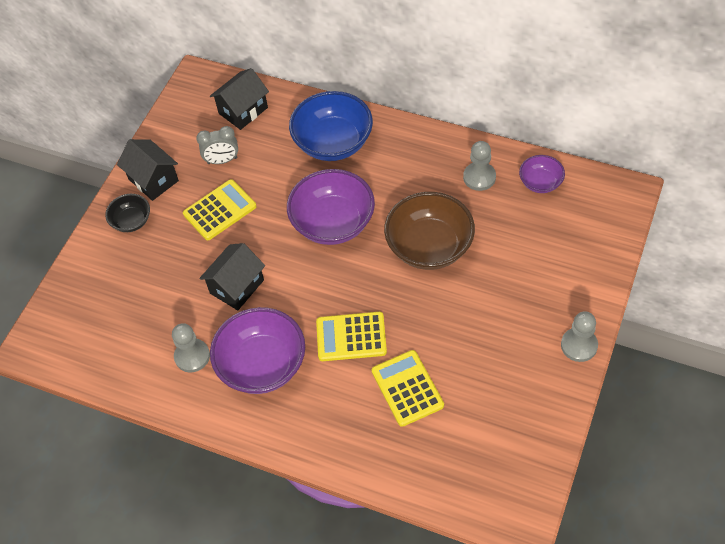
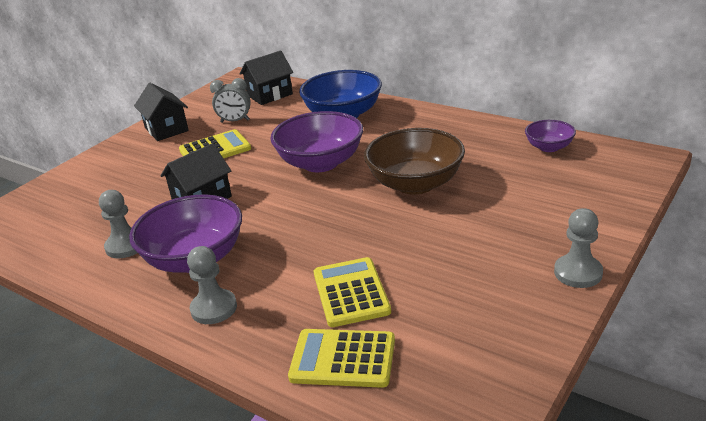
camera: 10 degrees right, 25 degrees down
black bowl [105,194,150,232] -> none
yellow calculator [316,312,387,361] -> yellow calculator moved to [288,329,395,388]
grey pawn [463,141,496,191] -> grey pawn moved to [187,246,237,324]

